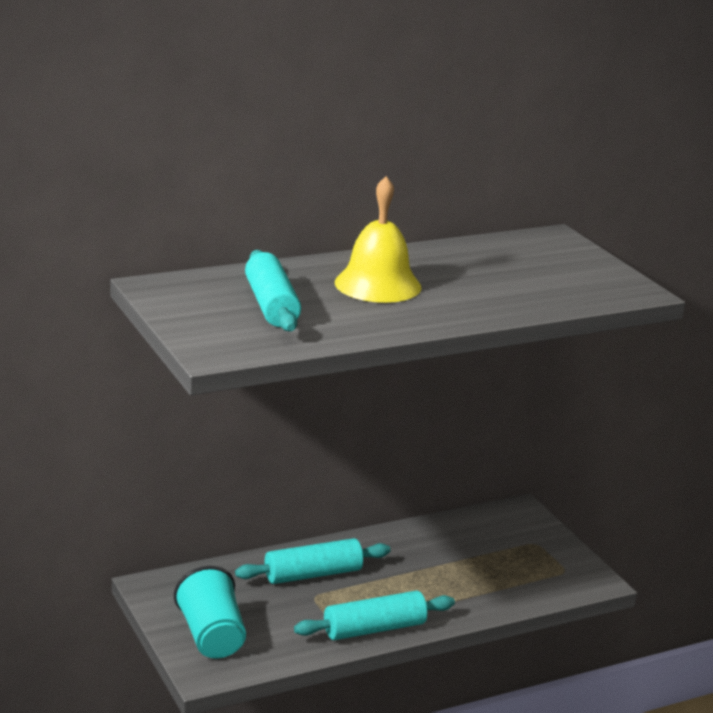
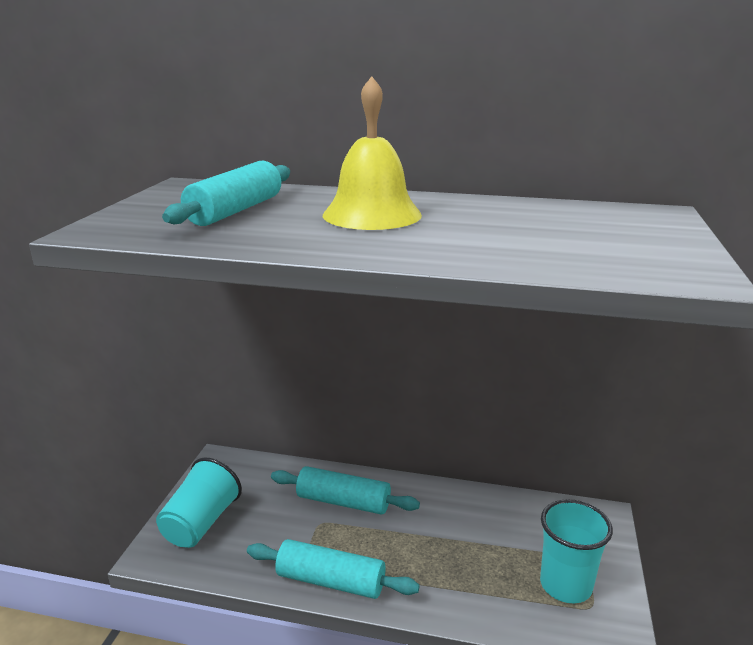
camera: 40 degrees right, 0 degrees up
none -> turquoise cup [540,499,613,603]

